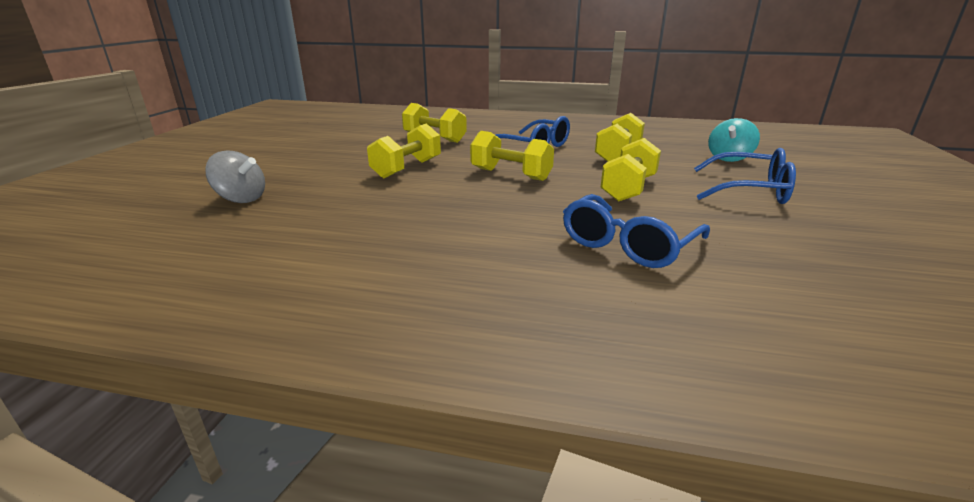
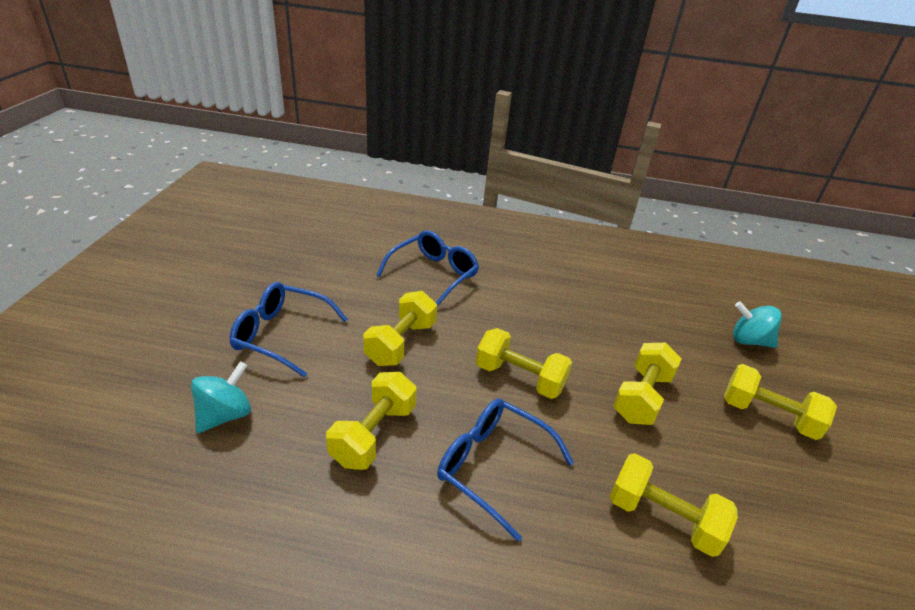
camera: 175 degrees right, 10 degrees up
grey spinning top [205,151,265,203] -> turquoise spinning top [733,301,782,348]
none -> yellow dumbbell [724,364,837,440]

